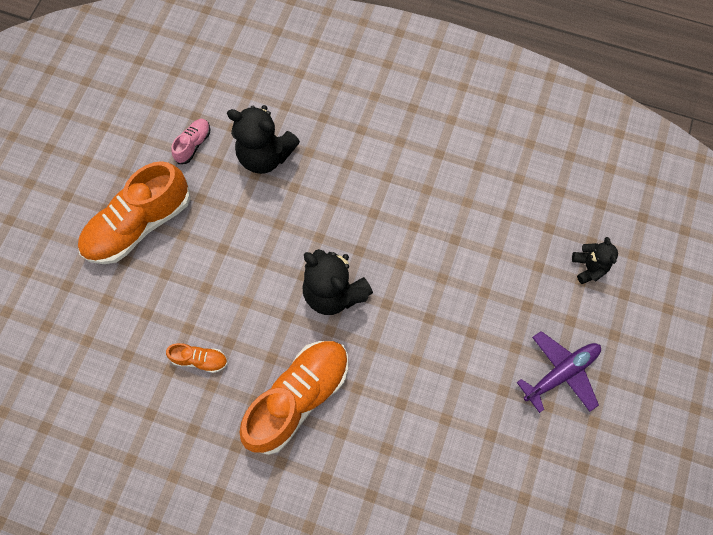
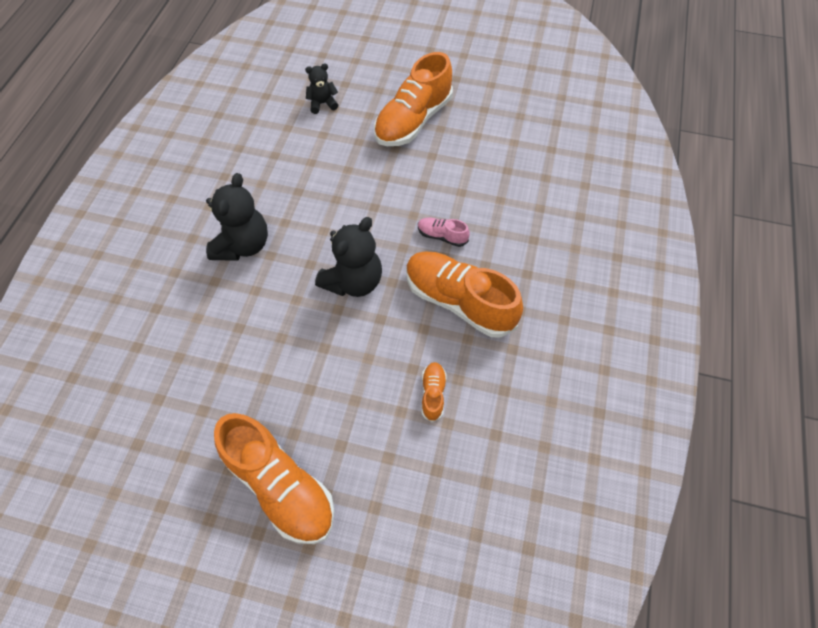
camera: 95 degrees left, 10 degrees down
pink shoe [172,119,210,164] -> pink shoe moved to [418,218,470,247]
black teddy bear [227,105,300,174] -> black teddy bear moved to [206,173,268,261]
purple plane [517,331,601,413] -> orange shoe [374,52,453,146]

